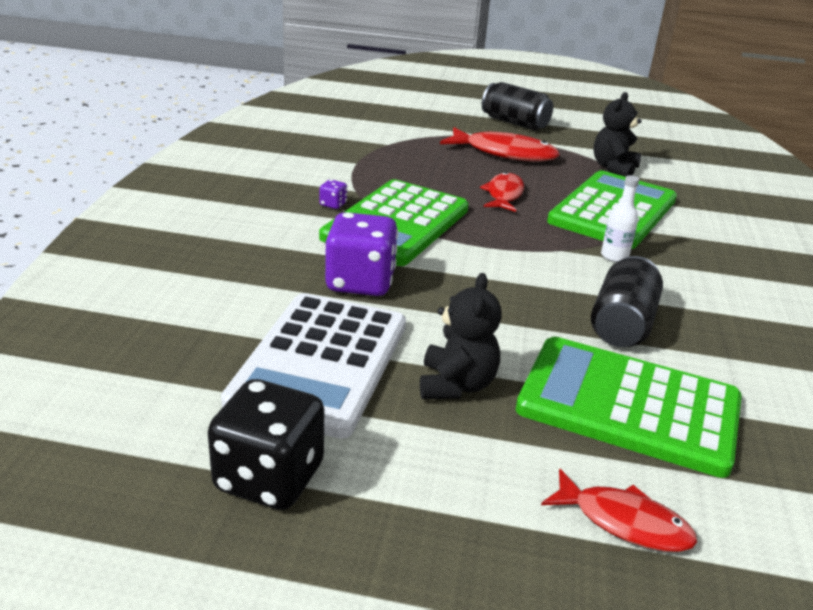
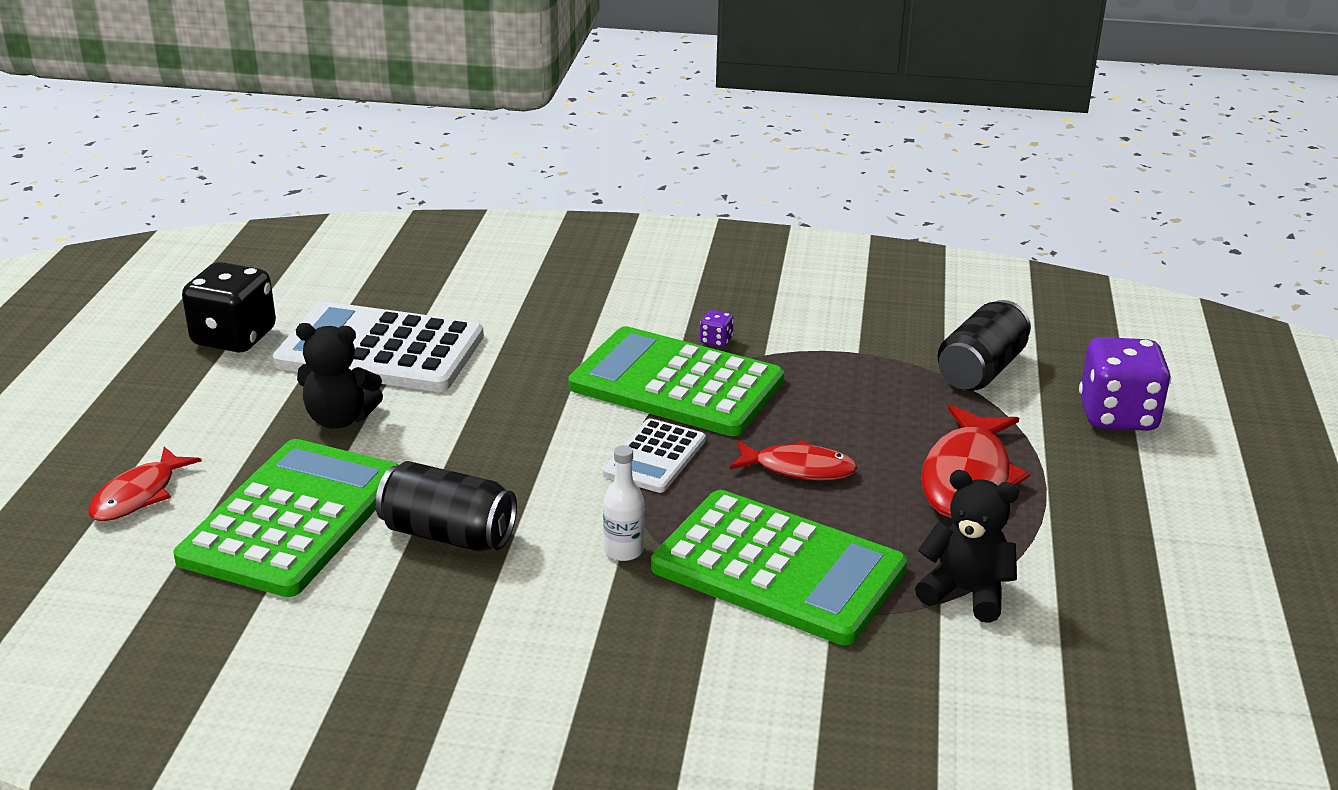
camera: 90 degrees right, 0 degrees up
purple dice [325,212,398,296] -> purple dice moved to [1079,337,1171,431]
black can [482,82,553,131] -> black can moved to [938,300,1031,391]
none -> white calculator [603,418,706,493]

